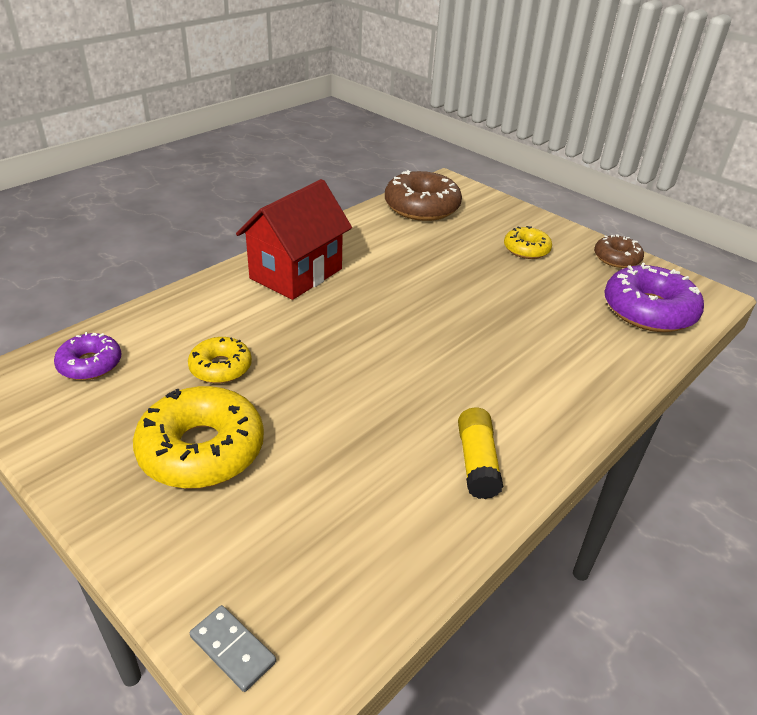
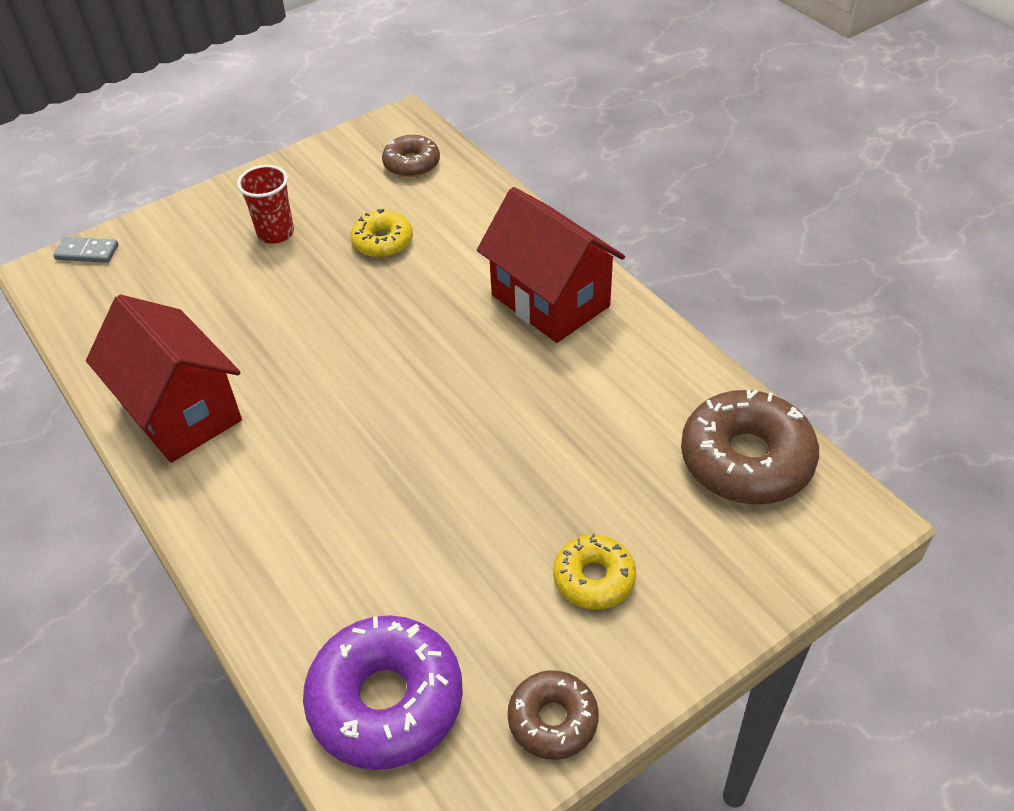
camera: 105 degrees right, 10 degrees up
purple donut [54,332,121,380] -> brown donut [382,135,440,178]
yellow donut [133,386,264,489] -> red cup [237,165,294,244]
grey domino [190,605,276,692] -> grey domino turned 45 degrees clockwise [53,237,119,263]
yellow glue stick [458,408,503,499] -> red house [86,295,242,463]

